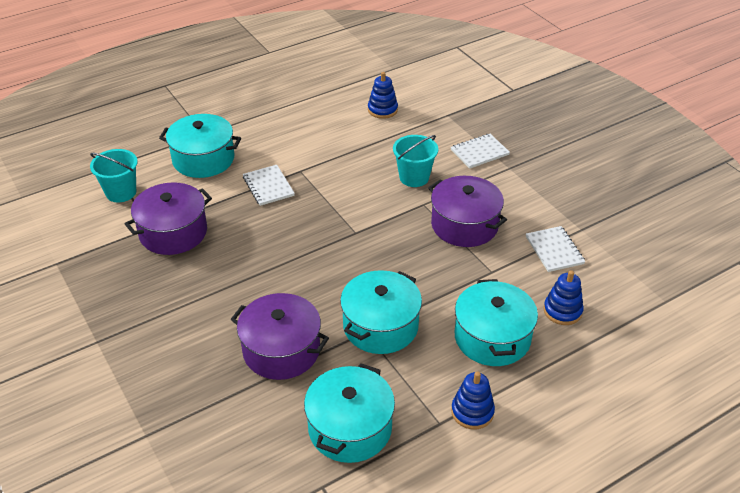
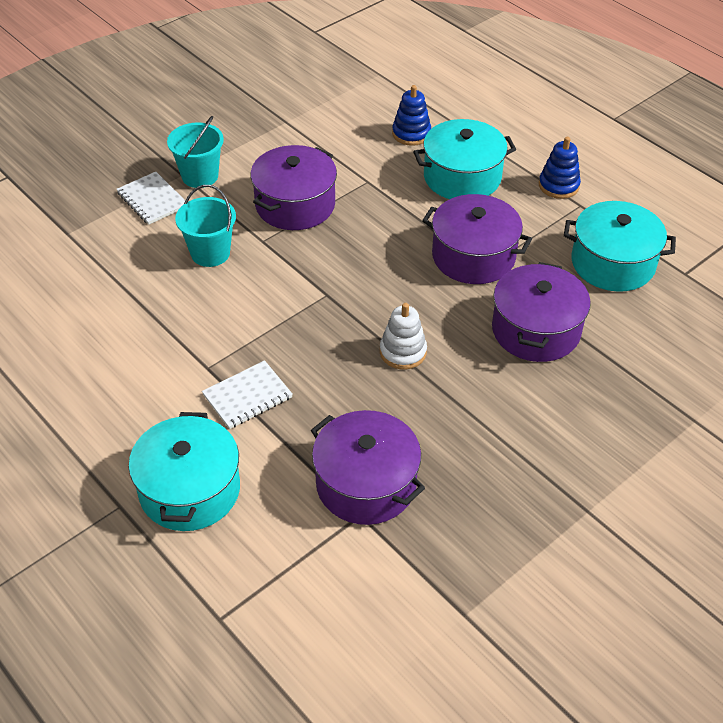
camera: 100 degrees left, 5 degrees up
turquoise bucket [90,149,138,203] -> turquoise bucket moved to [167,116,224,188]
turquoise pot [340,270,422,354] -> purple pot [422,194,532,284]
blue stacking toy [368,72,398,119] -> none
white notebook [526,226,585,272] -> none
none -> white stacking toy [380,303,427,370]

